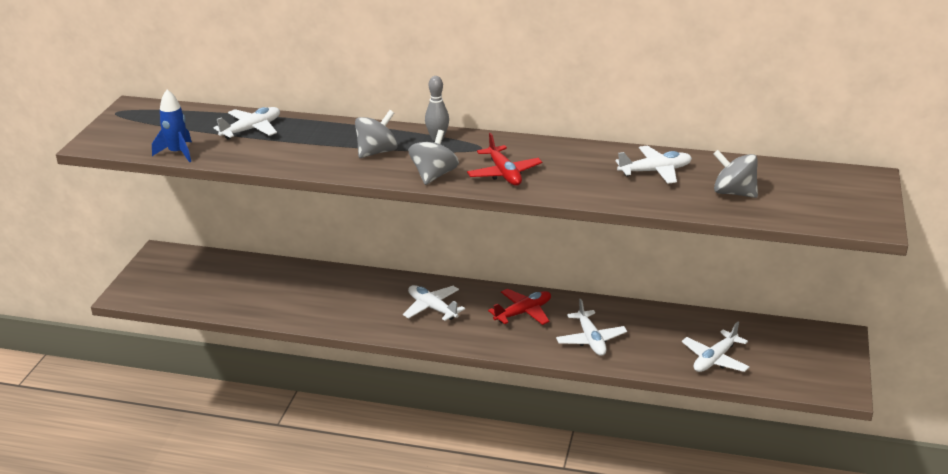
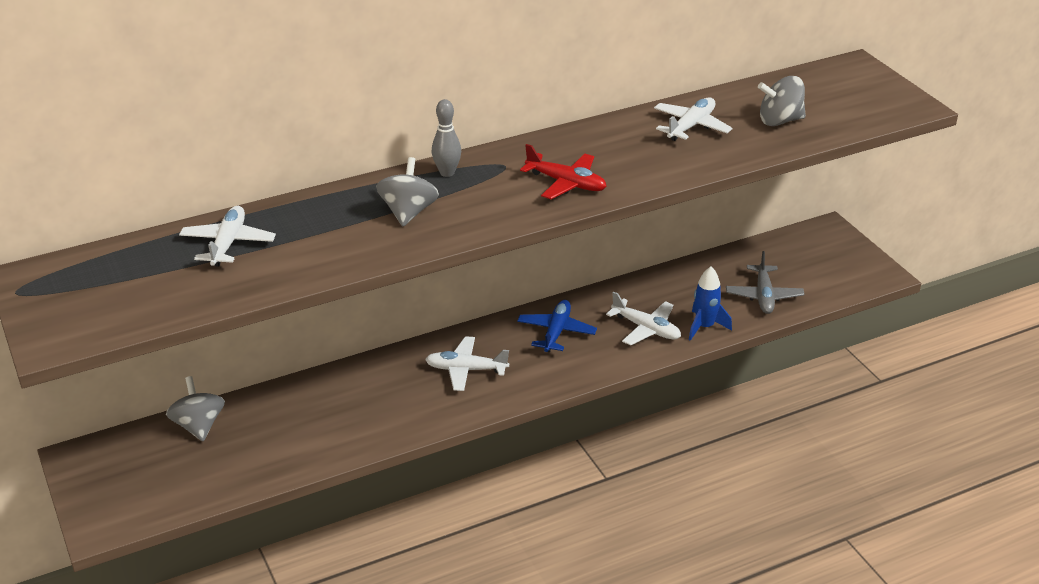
camera: 40 degrees left, 5 degrees up
blue rocket [152,90,192,163] -> blue rocket moved to [689,267,732,341]
grey spinning top [409,130,459,185] -> grey spinning top moved to [166,376,225,441]
red plane [488,289,551,325] -> blue plane [517,300,597,352]
white plane [682,322,749,372] -> grey plane [726,251,804,314]

